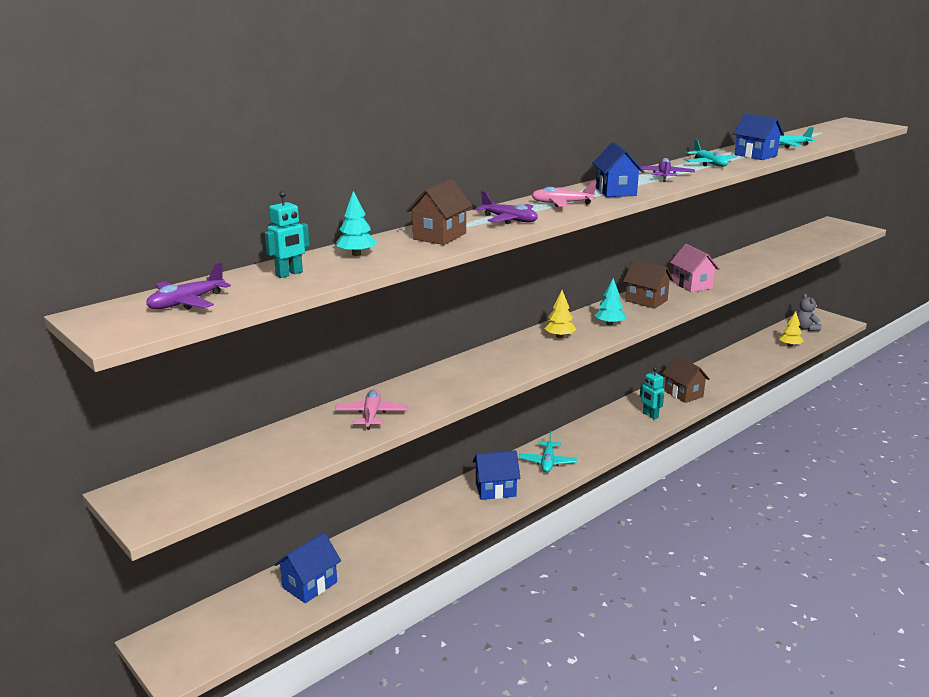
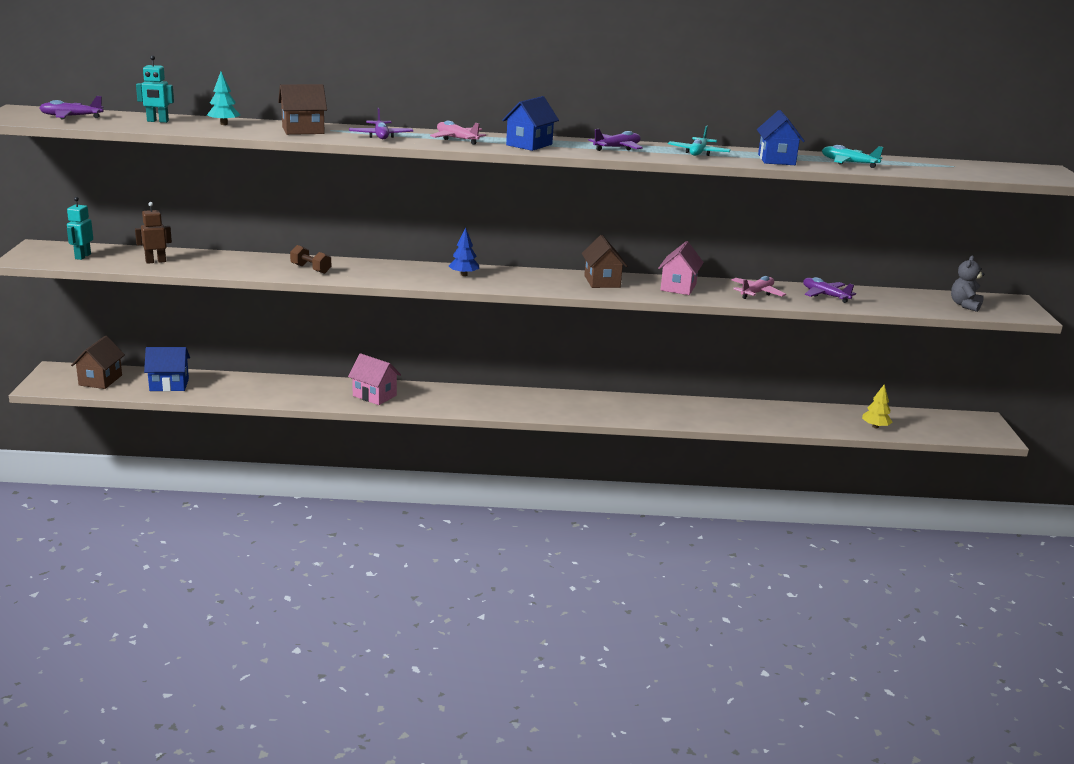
camera: 40 degrees right, 0 degrees up
pink plane [335,389,408,430] -> pink plane moved to [732,276,786,299]
blue house [473,450,520,500] -> pink house [348,353,401,405]
turquoise plane [519,431,577,473] -> none
yellow tree [544,290,576,338] -> blue tree [449,227,479,276]
turquoise tree [595,278,625,325] -> none
turquoise robot [640,367,664,419] -> turquoise robot moved to [67,197,93,260]
brown house [662,355,710,403] -> brown house moved to [71,336,125,389]
grey teddy bear [797,293,821,331] -> grey teddy bear moved to [951,256,985,312]
none -> brown robot [135,202,172,264]
none -> brown dumbbell [290,245,331,274]
none -> purple plane [803,277,856,303]

